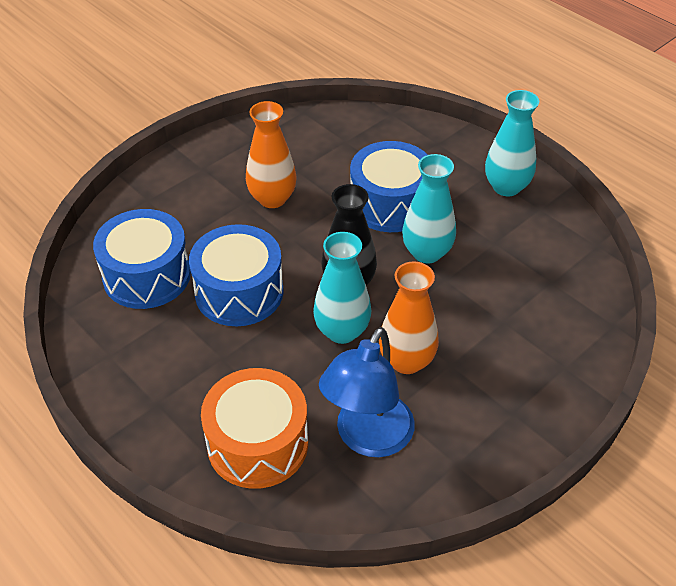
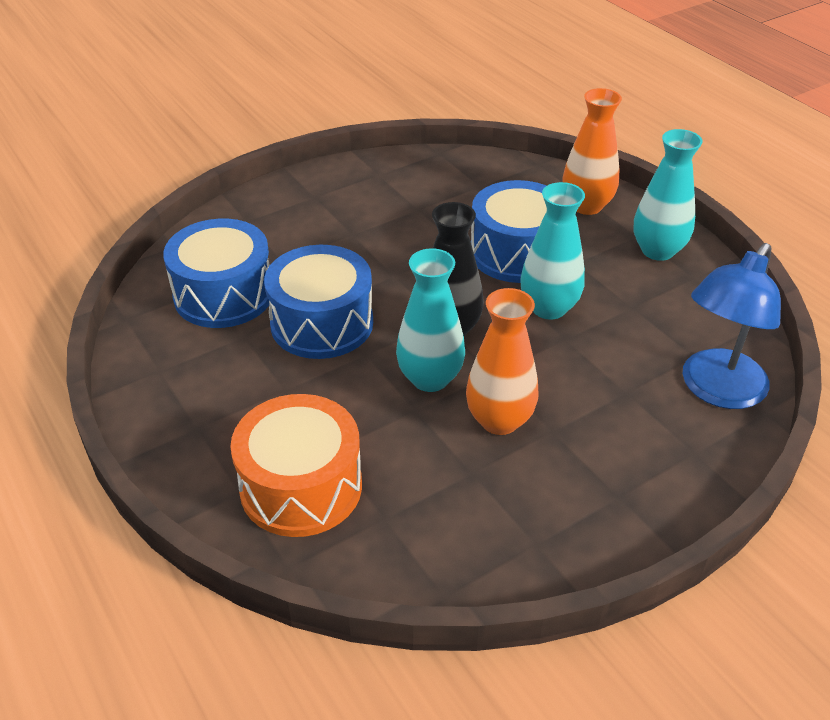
camera: 10 degrees right, 5 degrees down
orange vase [246,101,297,208] -> orange vase moved to [562,88,622,215]
blue lamp [319,327,415,457] -> blue lamp moved to [683,243,781,409]

